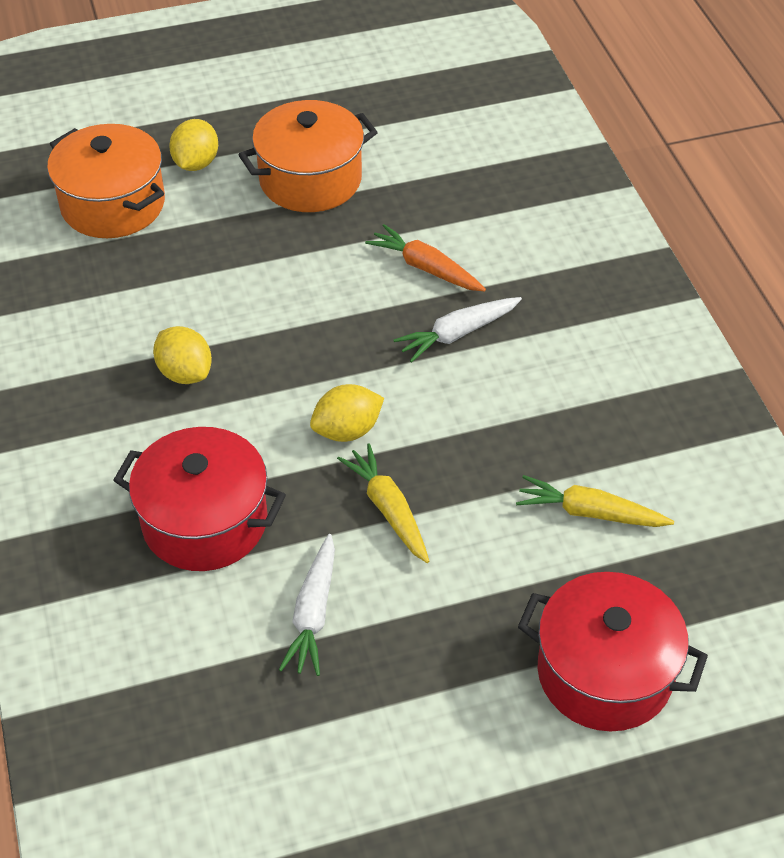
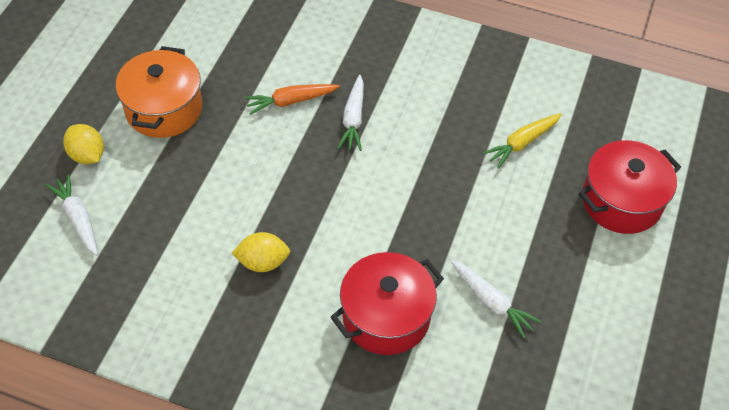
camera: 55 degrees left, 5 degrees up
orange pot [47,124,165,238] -> white carrot [46,174,98,256]
yellow lemon [310,384,384,442] -> none
yellow carrot [337,443,429,563] -> none

